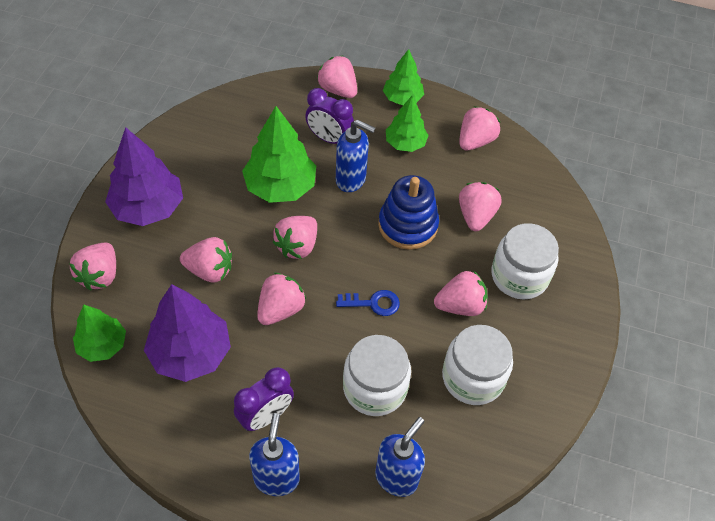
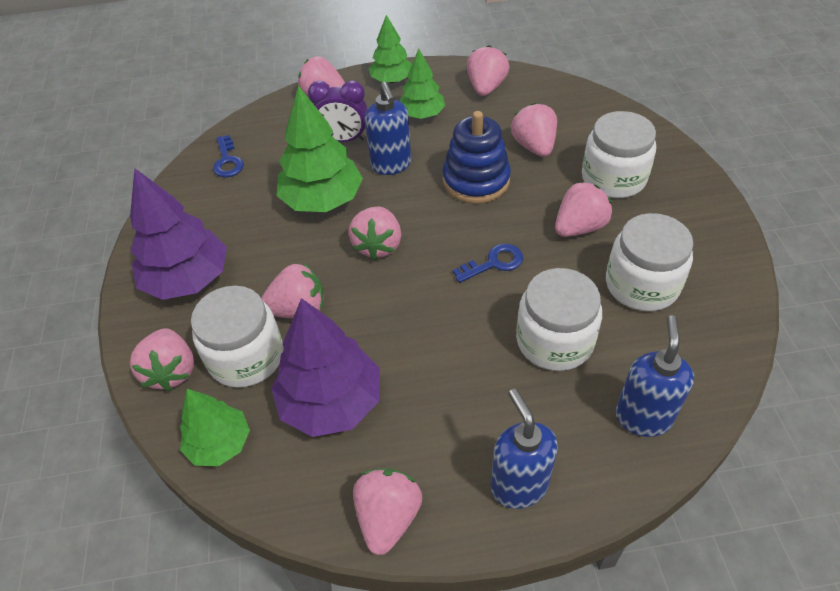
camera: 20 degrees left, 5 degrees down
purple clock [234,367,294,431] -> none
pink strawberry [257,273,306,325] -> pink strawberry moved to [353,468,422,555]
blue soap dispenser [336,120,375,192] -> blue soap dispenser turned 75 degrees clockwise [365,82,411,175]
none -> white jar [191,286,283,388]
none -> blue key [213,135,244,177]

